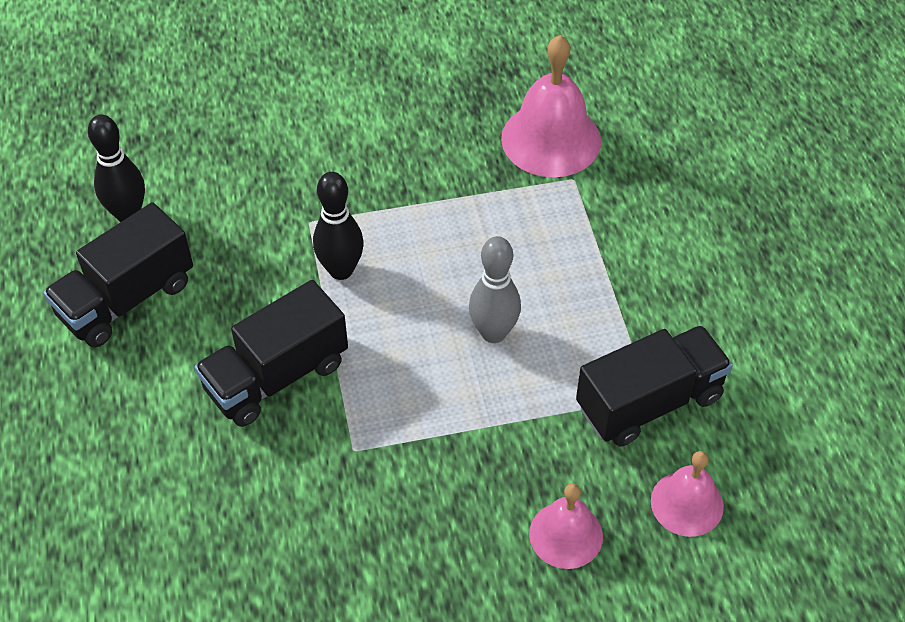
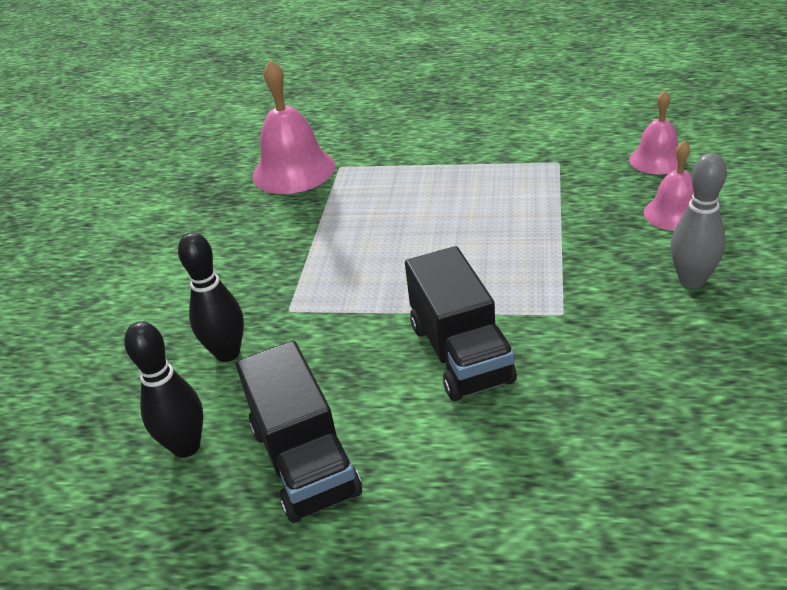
camera: 65 degrees left, 15 degrees down
black bowling pin [313,172,364,280] -> black bowling pin moved to [178,232,244,362]
grey bowling pin [469,236,521,343] -> grey bowling pin moved to [670,153,727,289]
black truck [576,325,733,447] -> none

